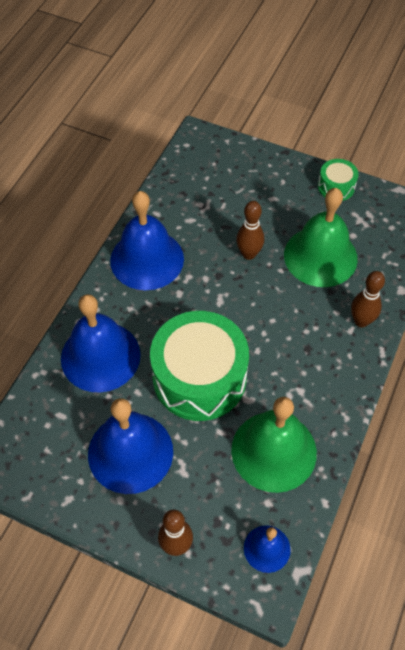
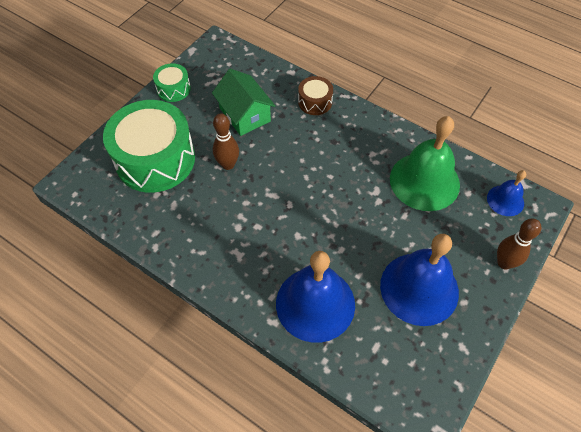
camera: 80 degrees left, 0 degrees up
blue bell [110,191,184,290] -> none
green drum [150,311,249,421] -> green drum moved to [103,100,195,193]
green bell [284,188,358,287] -> green house [212,69,275,136]
brown bowling pin [351,271,385,327] -> brown drum [298,76,333,115]

